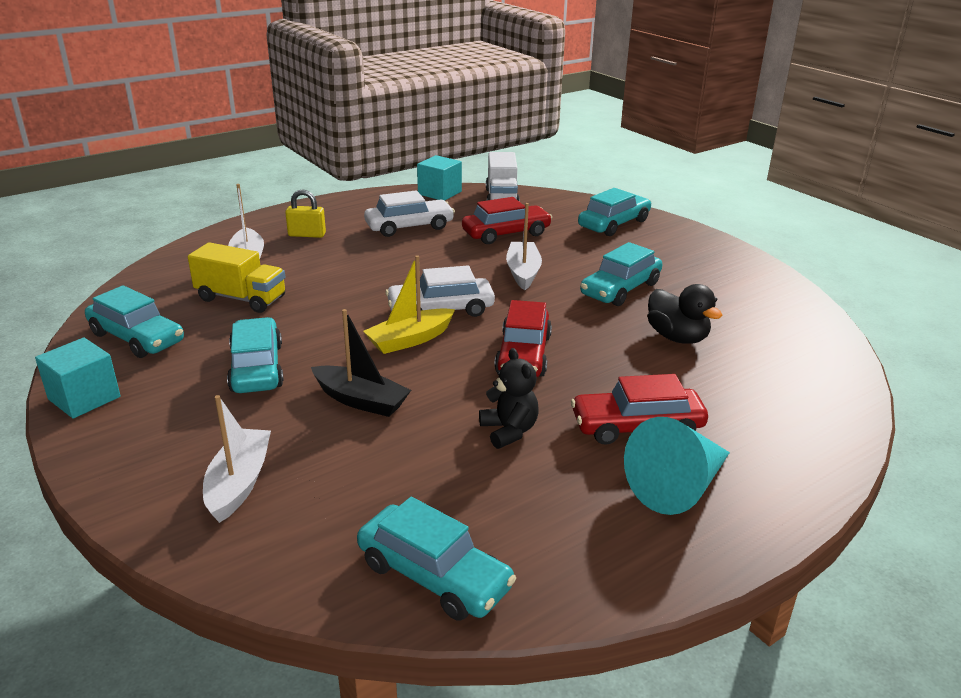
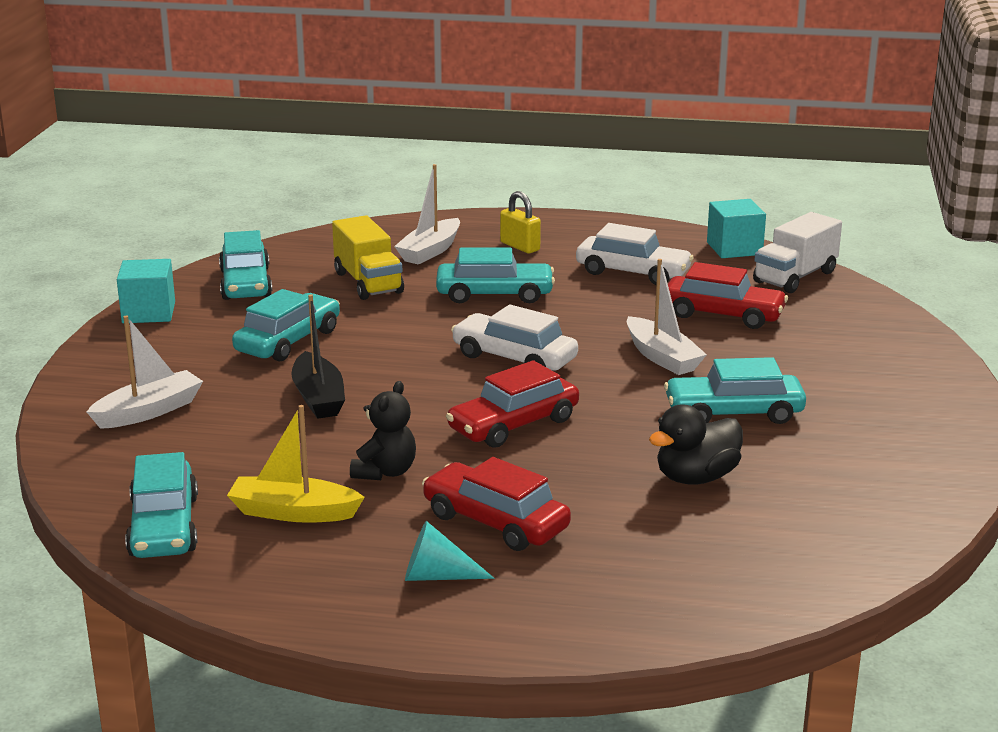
camera: 45 degrees right, 5 degrees down
yellow boat [363,255,455,354] -> yellow boat moved to [227,405,365,523]
white boat [506,203,542,290] -> white boat turned 105 degrees clockwise [627,259,707,375]
turquoise car [578,188,651,236] -> turquoise car moved to [436,248,555,303]
turquoise cone [624,417,730,515] -> turquoise cone [405,521,495,581], size x0.59
black duck [647,284,723,344] -> black duck turned 45 degrees clockwise [649,404,743,485]

